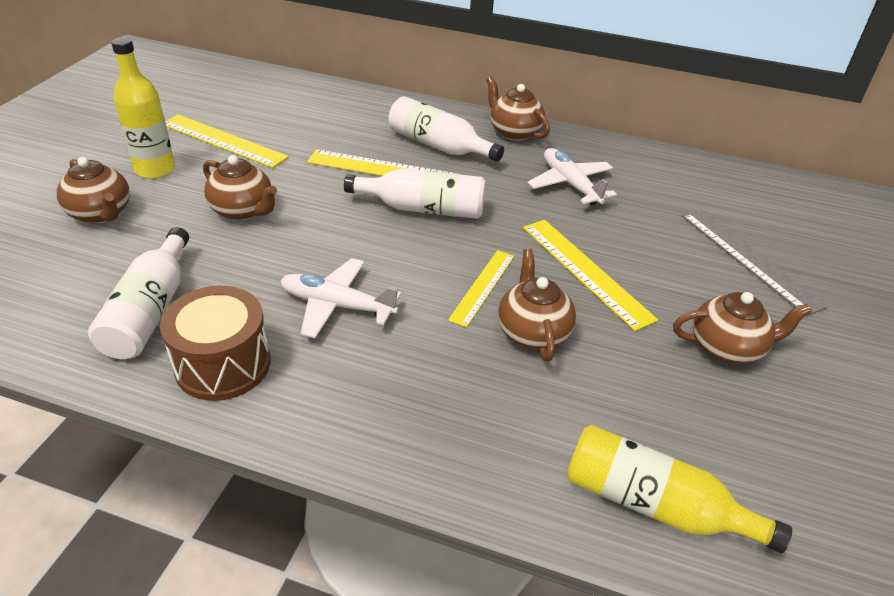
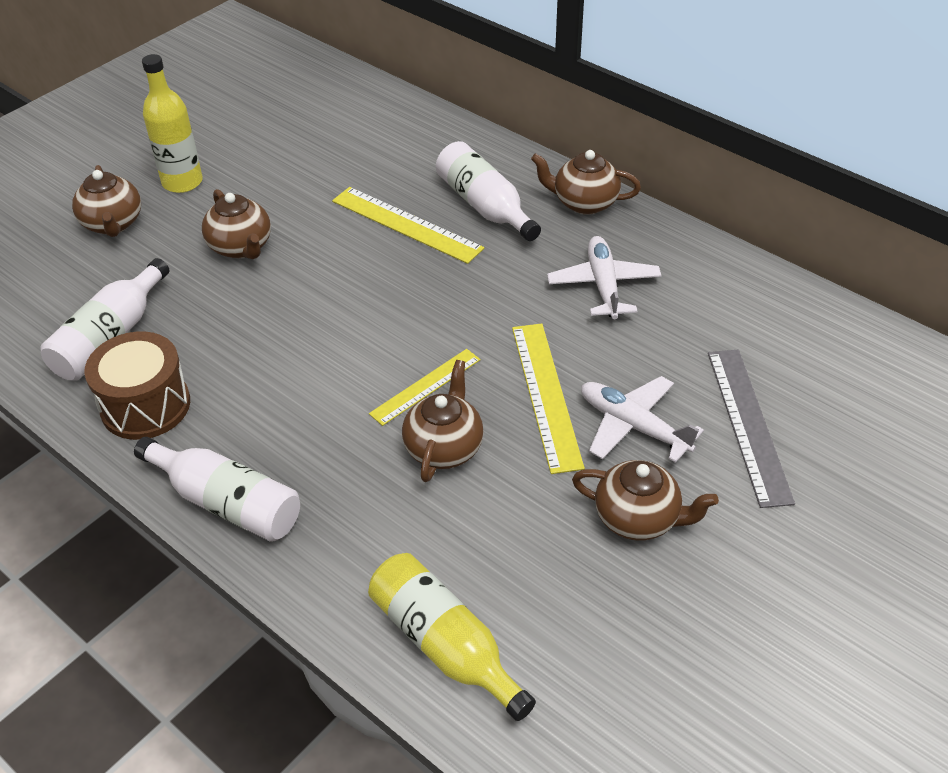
camera: 25 degrees right, 5 degrees up
yellow ruler [165,114,289,168] -> none
white plane [280,258,401,338] -> white plane moved to [581,376,704,463]
white bottle [344,168,486,219] -> white bottle moved to [134,437,300,542]
brown teapot [486,77,550,141] -> brown teapot turned 60 degrees counterclockwise [531,150,641,215]

